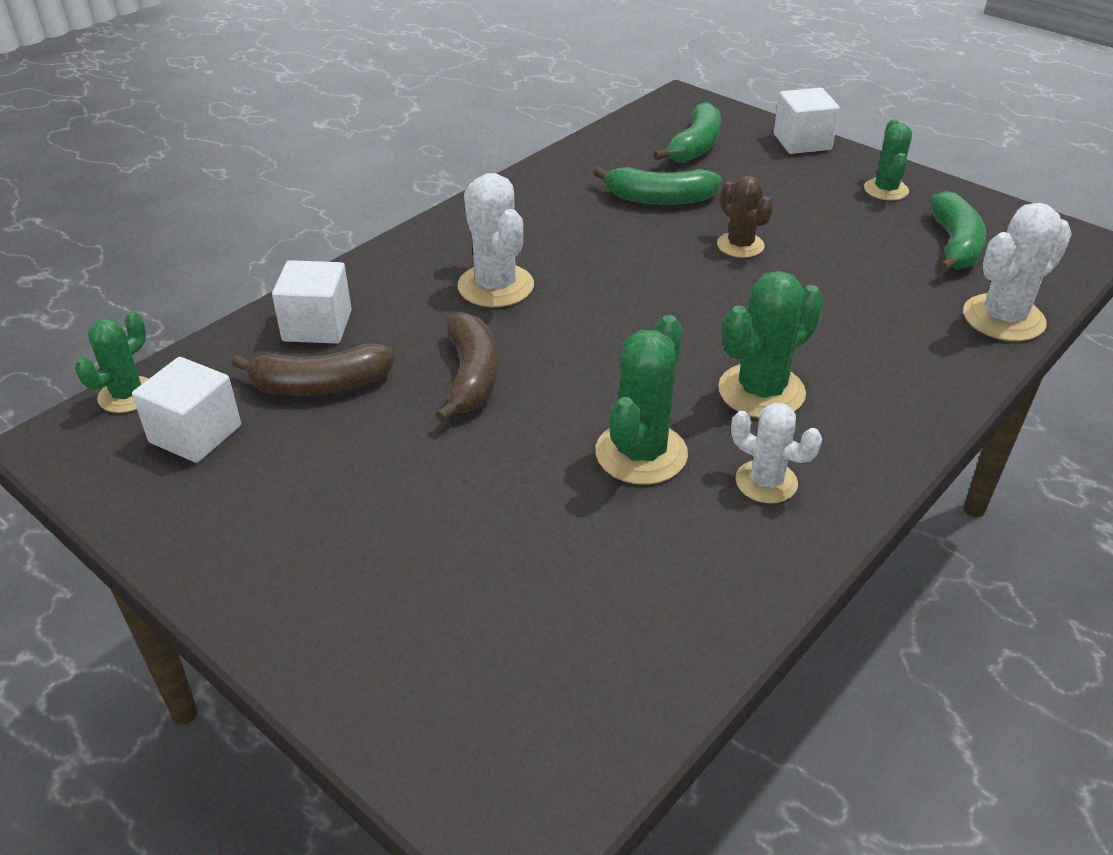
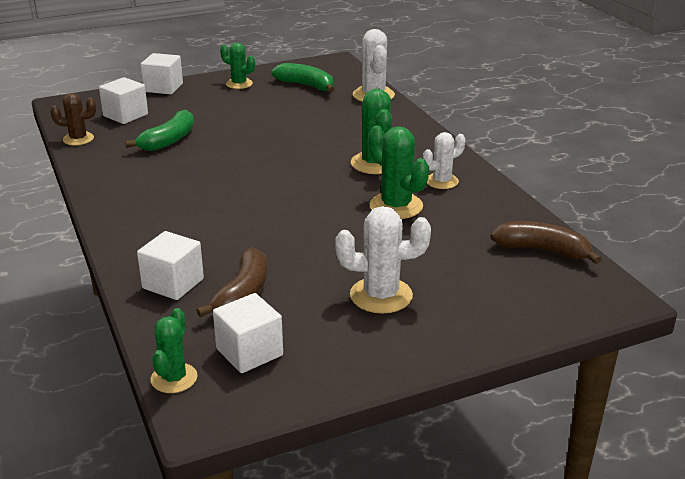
camera: 65 degrees left, 10 degrees down
green cactus [75,311,149,413] -> green cactus turned 45 degrees clockwise [151,308,197,393]
brown banana [436,312,498,422] -> brown banana moved to [491,221,602,264]
white cactus [458,173,534,307] -> white cactus moved to [335,206,431,314]
green banana [654,102,721,163] -> white cube [99,77,148,124]
brown cactus [717,176,773,258] -> brown cactus moved to [50,93,96,145]

